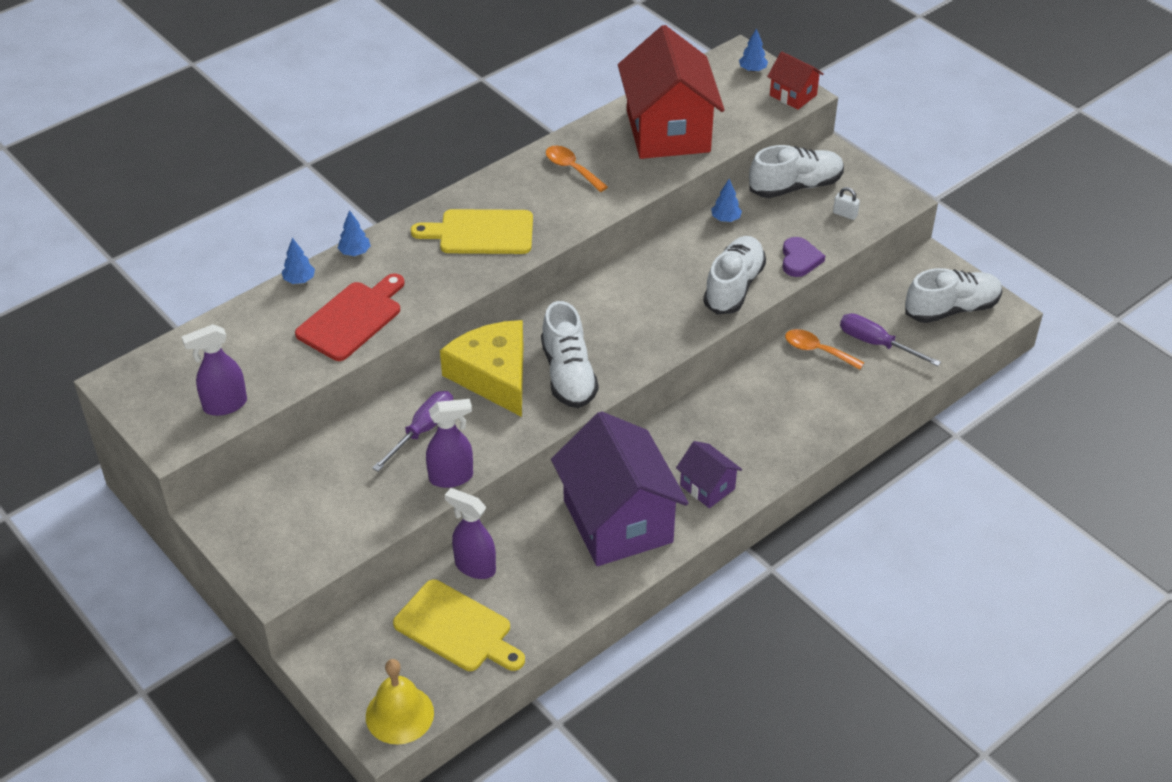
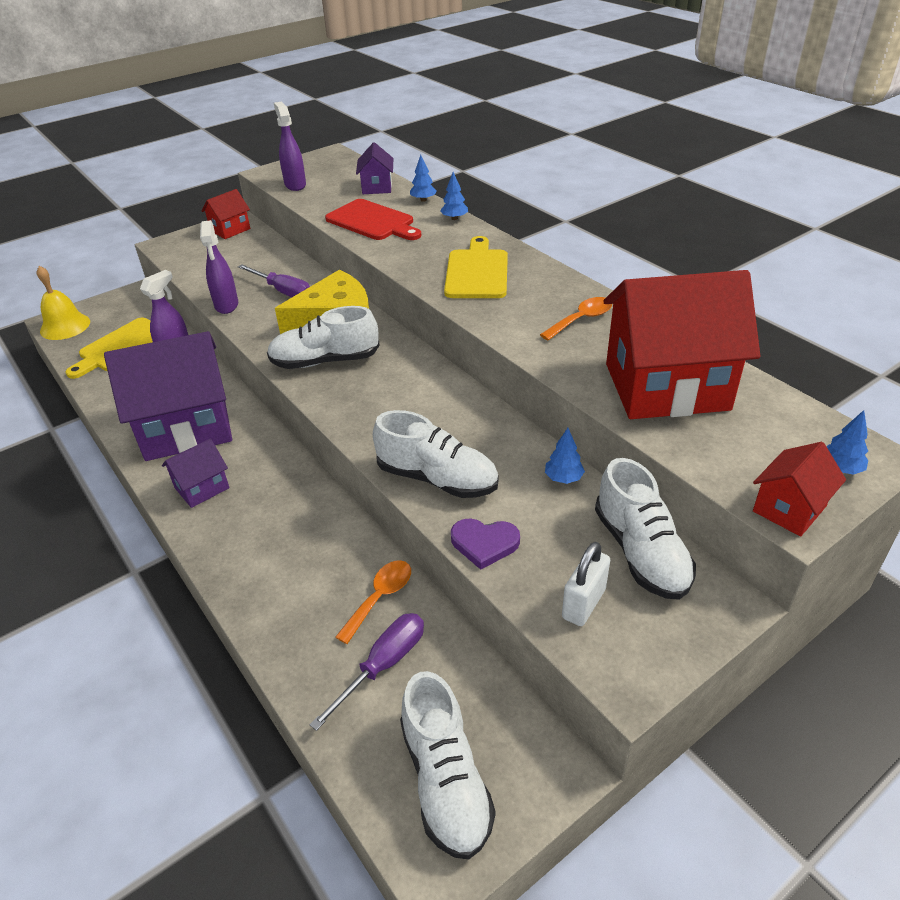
camera: 95 degrees right, 5 degrees down
white padlock [833,187,860,220] -> white padlock [562,542,610,626], size x1.62
none -> red house [202,189,250,239]
none -> purple house [356,142,393,194]

